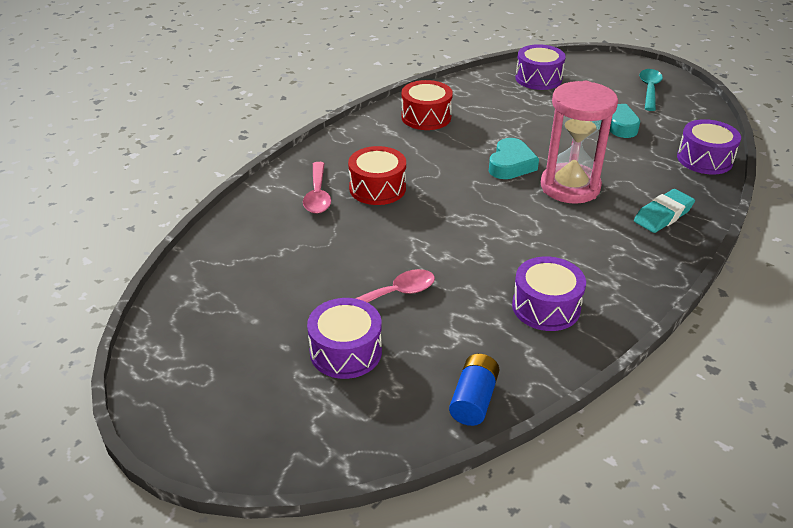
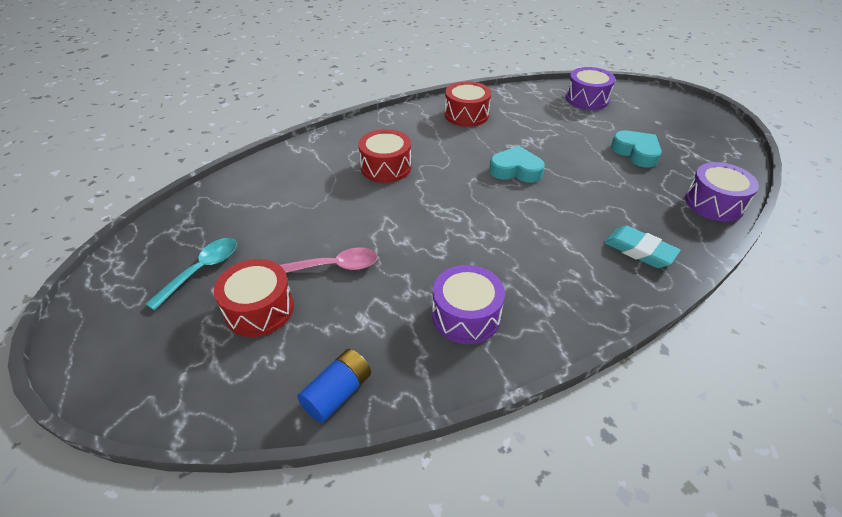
camera: 20 degrees right, 5 degrees up
pink spoon [303,162,331,214] -> none
purple drum [307,298,382,379] -> red drum [214,259,294,337]
turquoise heart [489,138,539,179] -> turquoise heart turned 120 degrees counterclockwise [489,146,545,182]
pink hourglass [541,81,618,204] -> none
turquoise eraser [634,189,695,233] -> turquoise eraser turned 60 degrees clockwise [604,226,681,268]
turquoise spoon [639,69,663,111] -> turquoise spoon moved to [146,238,237,310]

